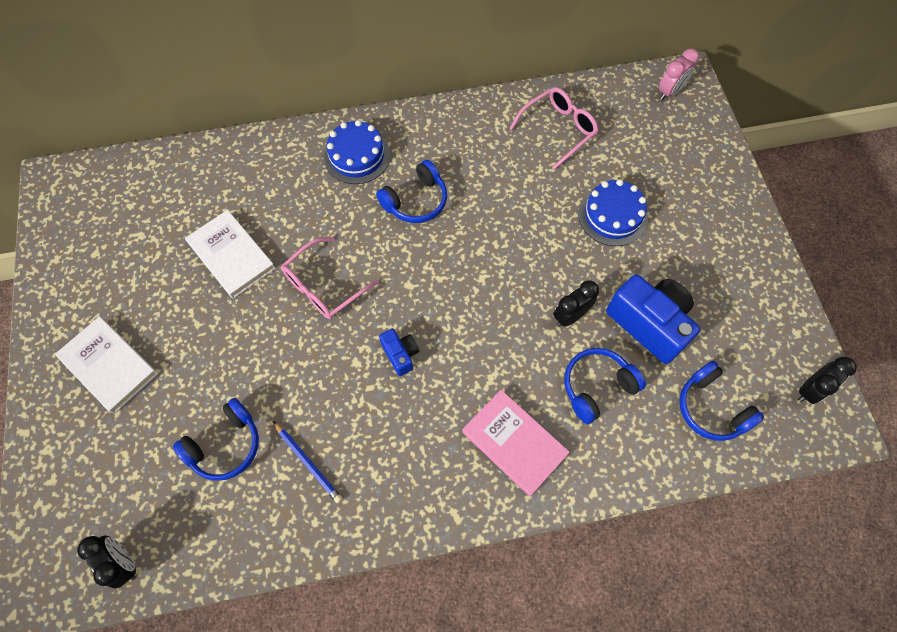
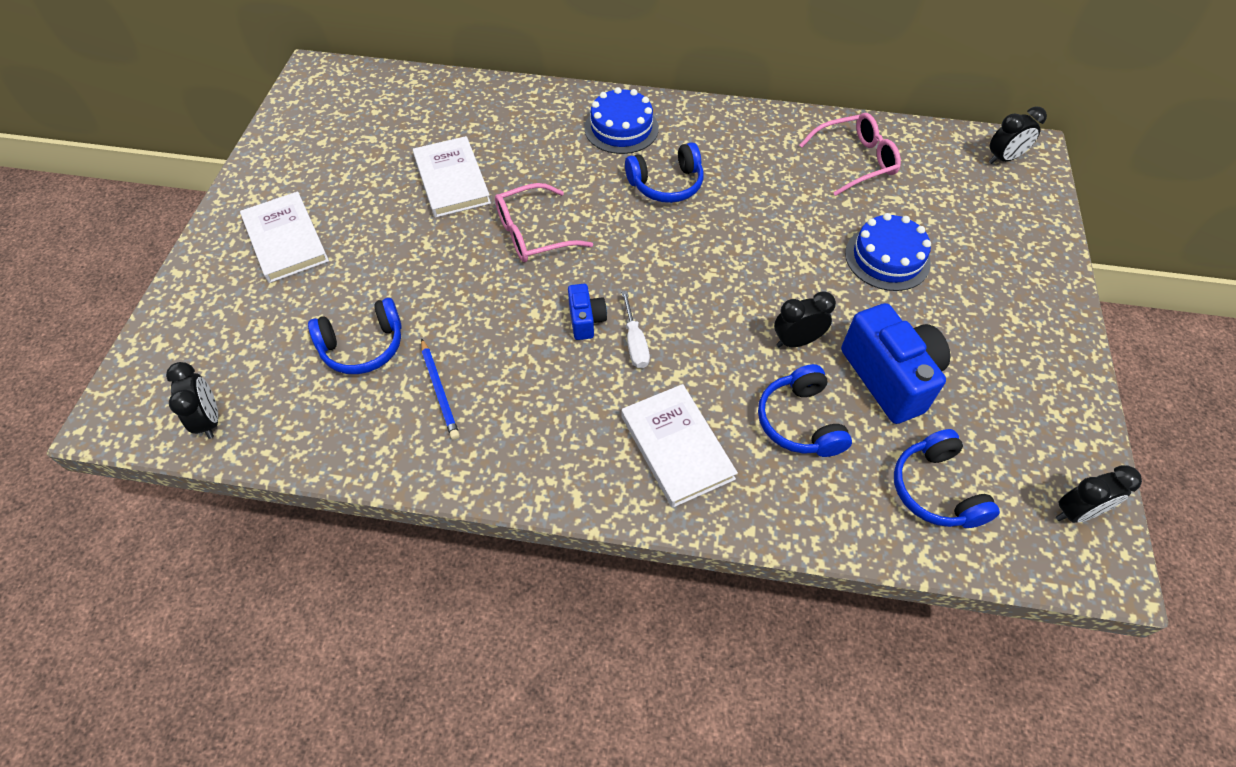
camera: 20 degrees right, 10 degrees down
pink book [462,390,570,496] -> white book [621,384,738,508]
blue headphones [564,348,646,424] -> blue headphones turned 90 degrees counterclockwise [758,364,852,457]
pink clock [659,49,699,100] -> black clock [989,106,1047,164]
none -> white screwdriver [621,291,650,369]

